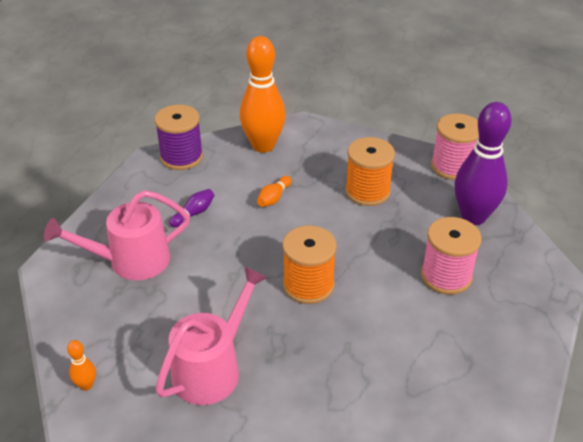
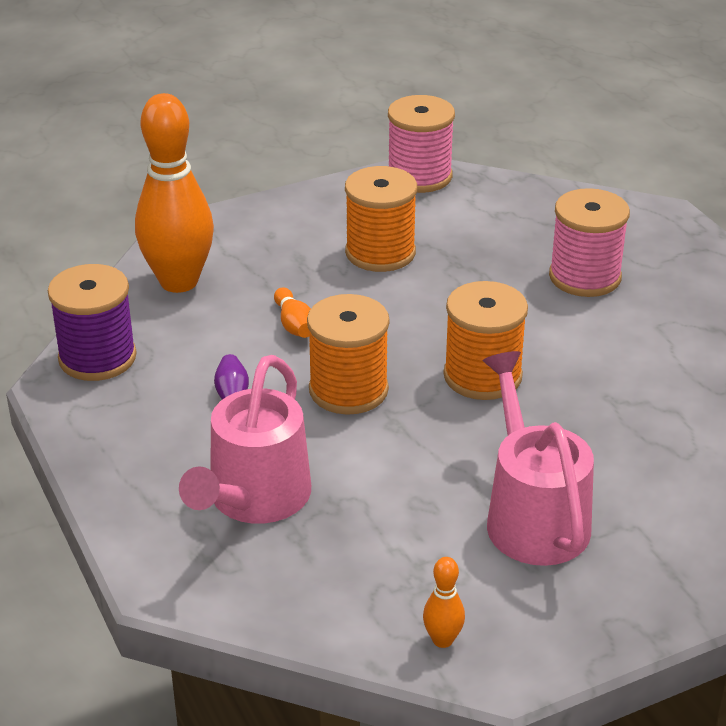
camera: 50 degrees left, 5 degrees down
purple bowling pin [454,102,512,225] -> none
none -> orange spool [307,294,390,415]

